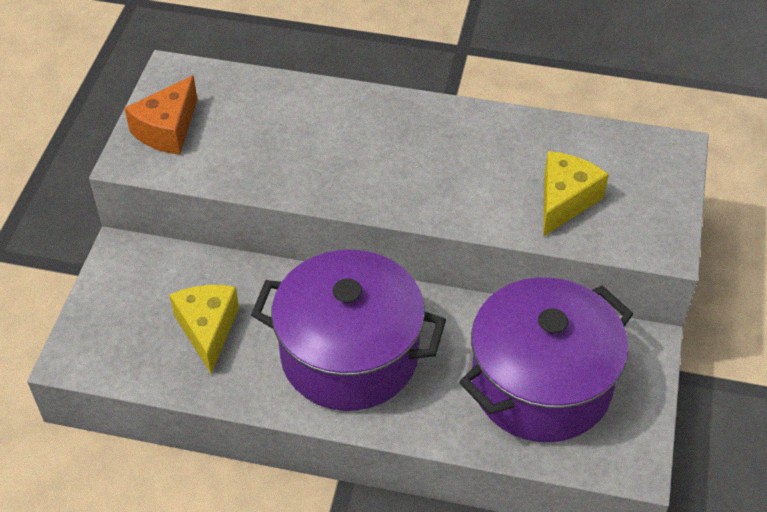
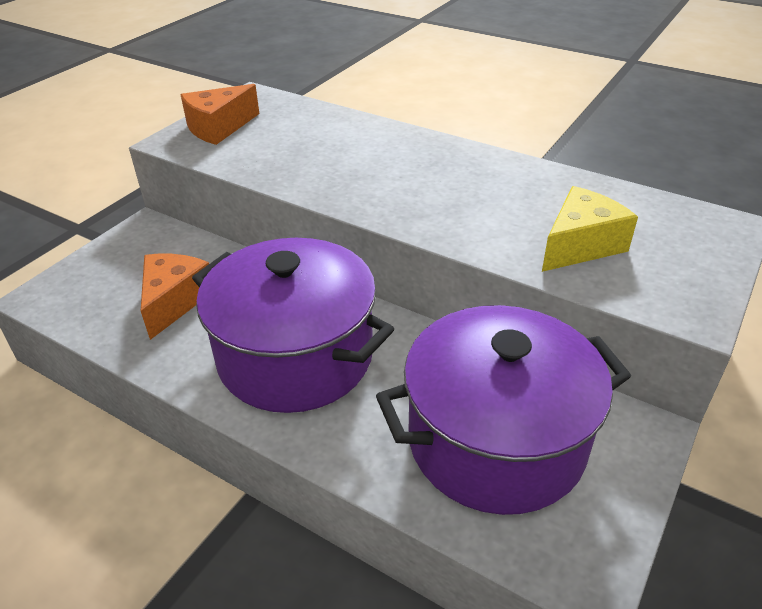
camera: 20 degrees right, 10 degrees down
yellow cheese [170,285,239,374] -> orange cheese [141,254,209,340]

